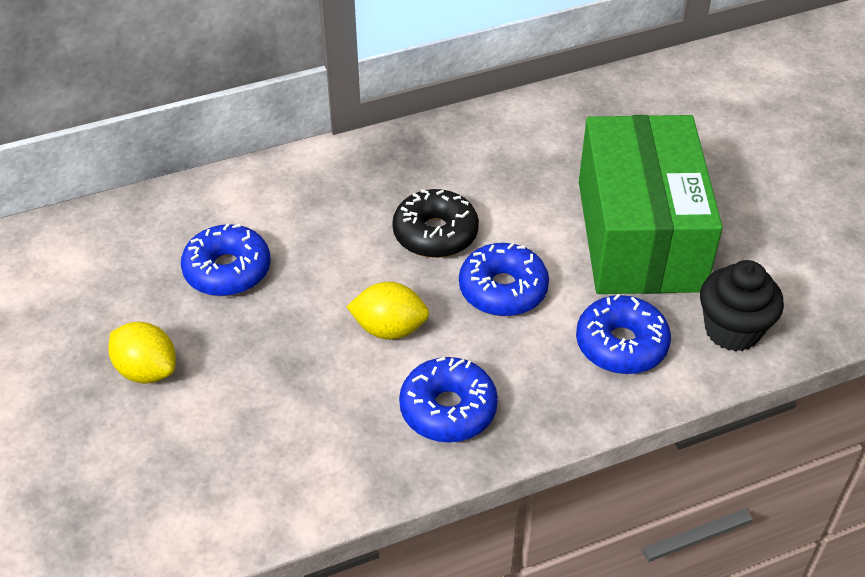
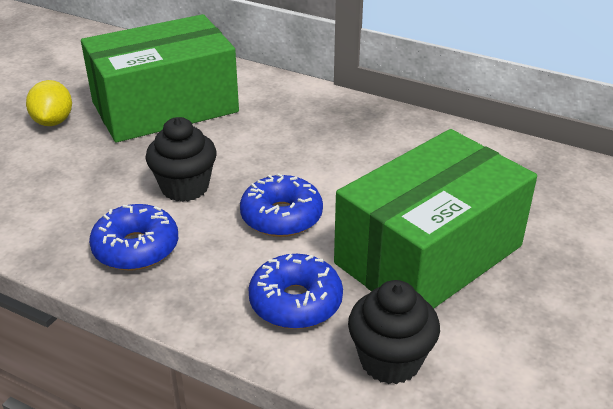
camera: 50 degrees right, 10 degrees down
blue donut [181,224,271,296] -> green box [81,14,239,143]
yellow lemon [346,282,429,340] -> black cupcake [146,117,217,202]
black donut [392,189,479,258] -> none

